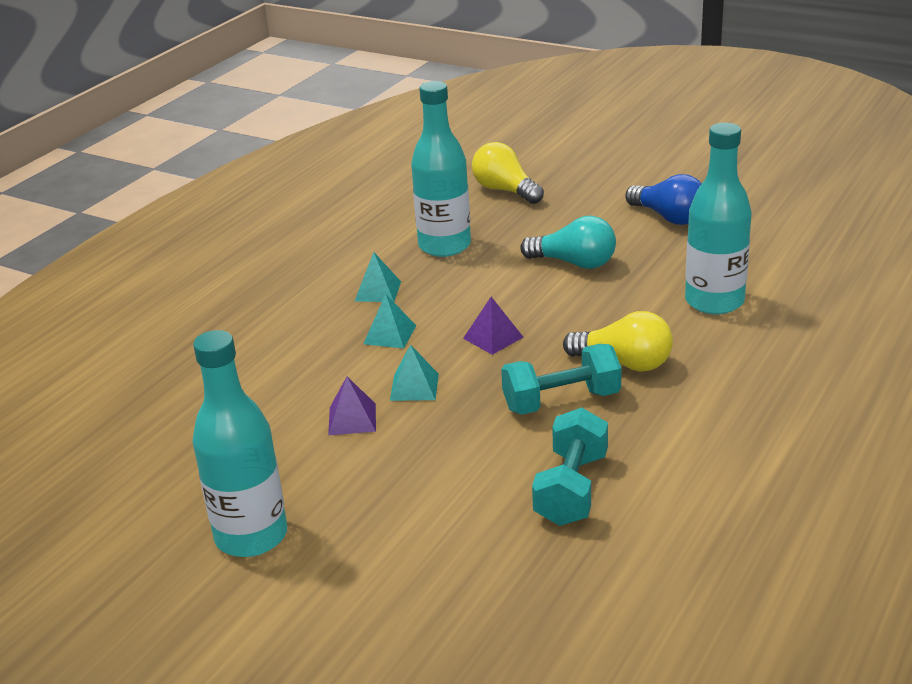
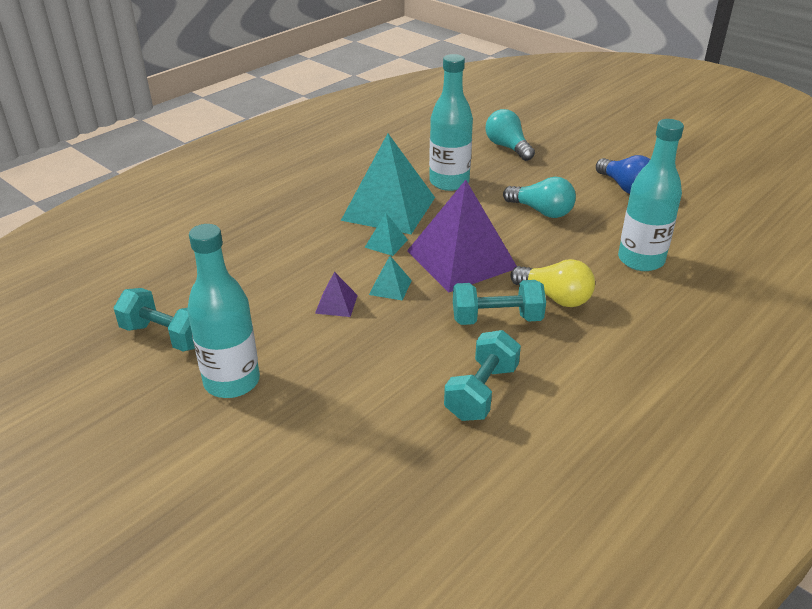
camera: 10 degrees right, 5 degrees up
turquoise pyramid [355,252,401,302] -> turquoise pyramid [341,133,435,234], size x2.43
purple pyramid [463,297,523,355] -> purple pyramid [407,180,517,292], size x2.43
yellow light bulb [472,142,544,204] -> turquoise light bulb [485,109,535,161]
none -> turquoise dumbbell [114,288,195,351]

